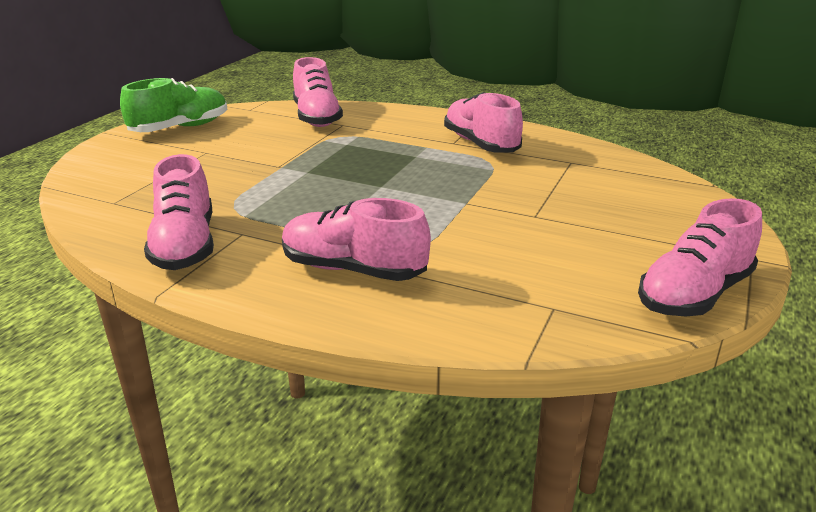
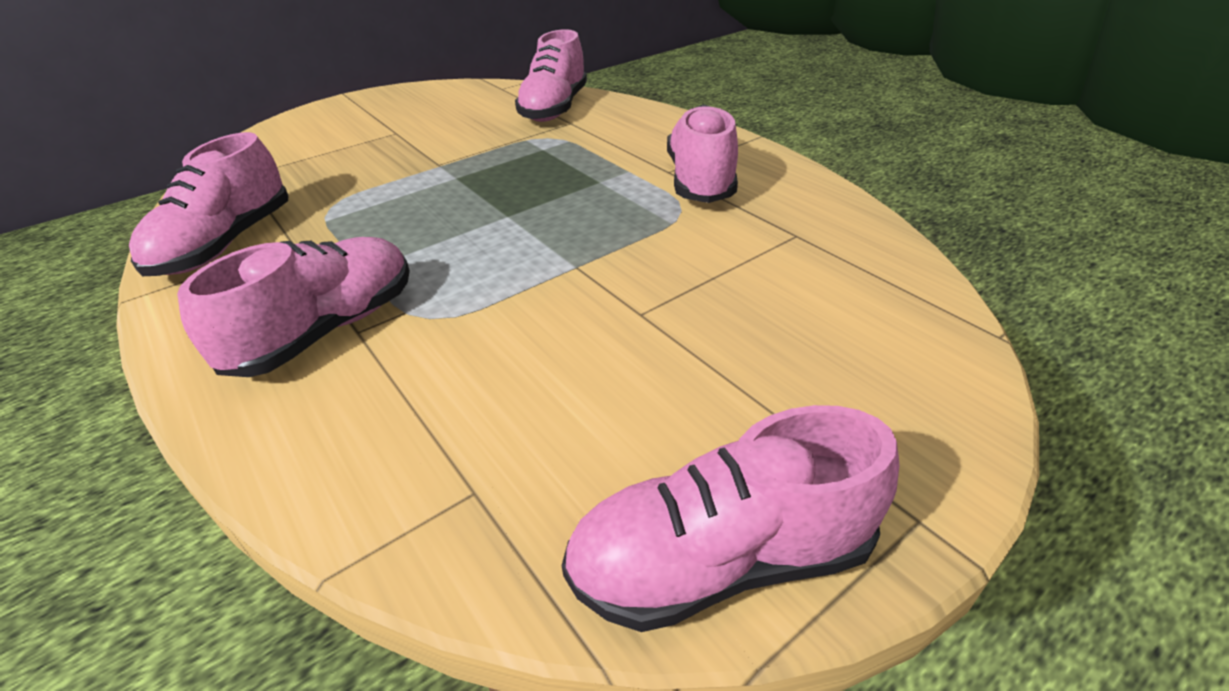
camera: 30 degrees right, 10 degrees up
green shoe [120,78,227,132] -> none
pink shoe [282,198,431,281] -> pink shoe turned 75 degrees clockwise [177,237,410,377]

